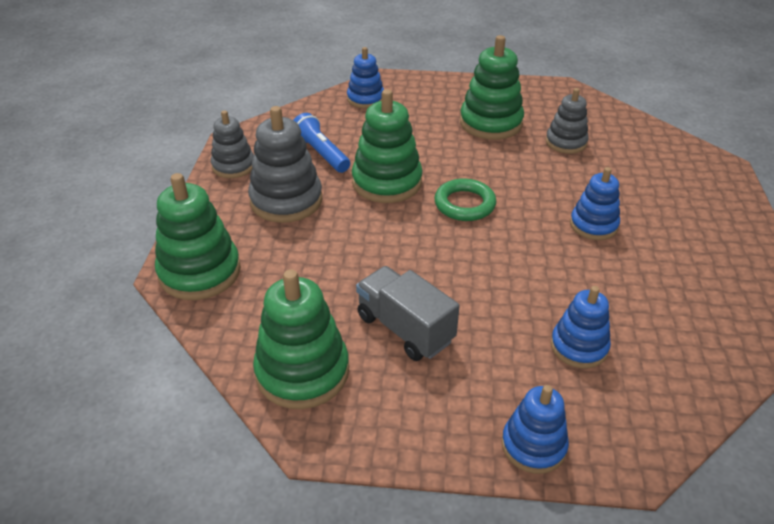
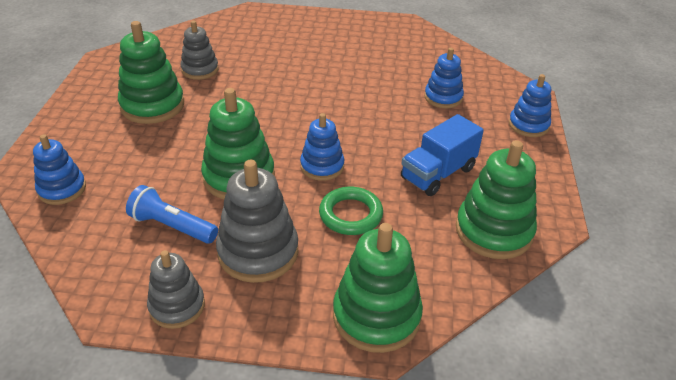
camera: 90 degrees left, 0 degrees up
blue flashlight [293,113,350,173] -> blue flashlight turned 60 degrees clockwise [126,185,218,244]
grey truck [356,266,460,361] -> blue truck [401,114,484,196]
green ring [434,178,496,221] -> green ring moved to [319,187,383,235]
blue stacking toy [570,167,620,240] -> blue stacking toy moved to [300,113,344,181]

